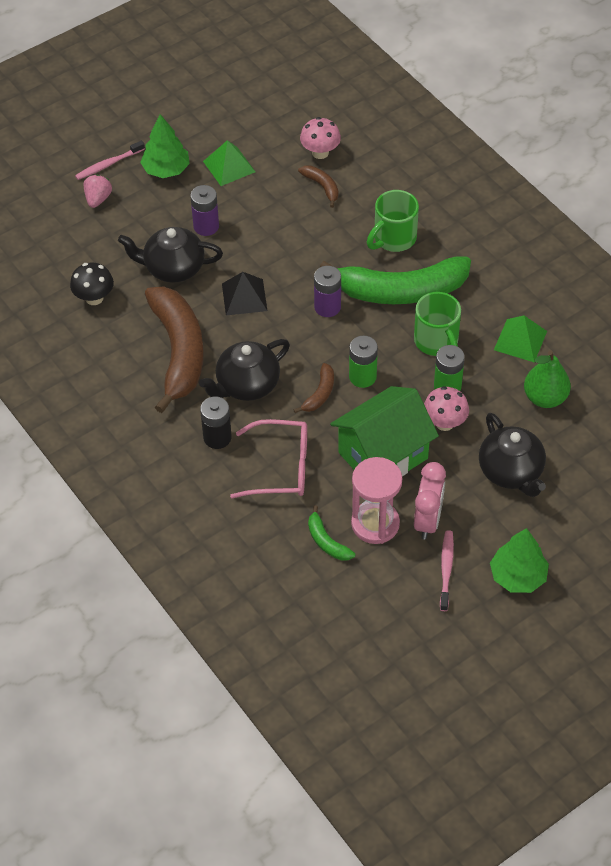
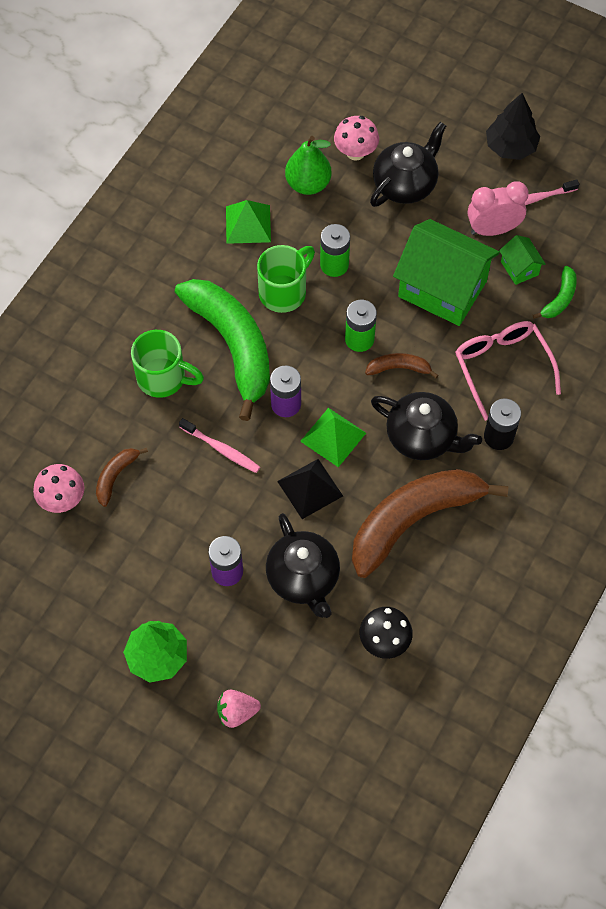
camera: 115 degrees left, 10 degrees up
pink toothbrush [75,141,145,180] -> pink toothbrush moved to [179,418,260,473]
green pyramid [203,140,255,186] -> green pyramid moved to [300,408,366,467]
pink hourglass [351,457,402,544] -> green house [499,235,546,285]
pink mushroom [424,386,469,431] -> pink mushroom moved to [334,116,379,161]
green tree [490,528,549,593] -> black tree [486,93,540,160]

